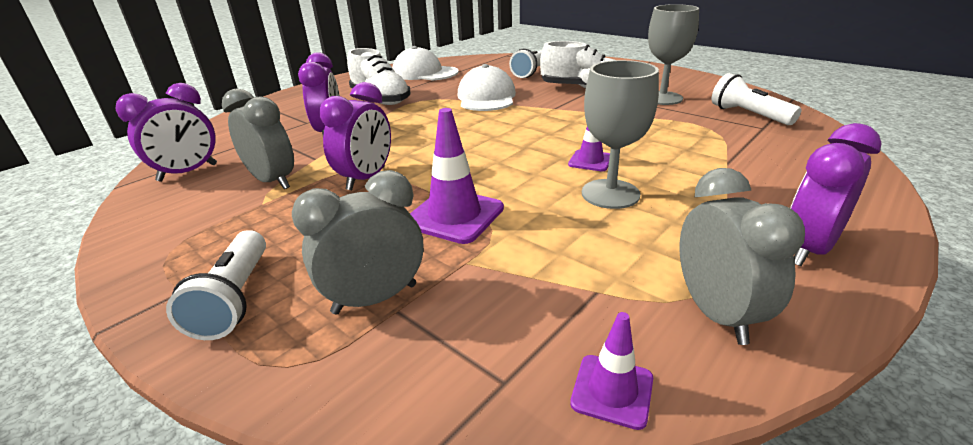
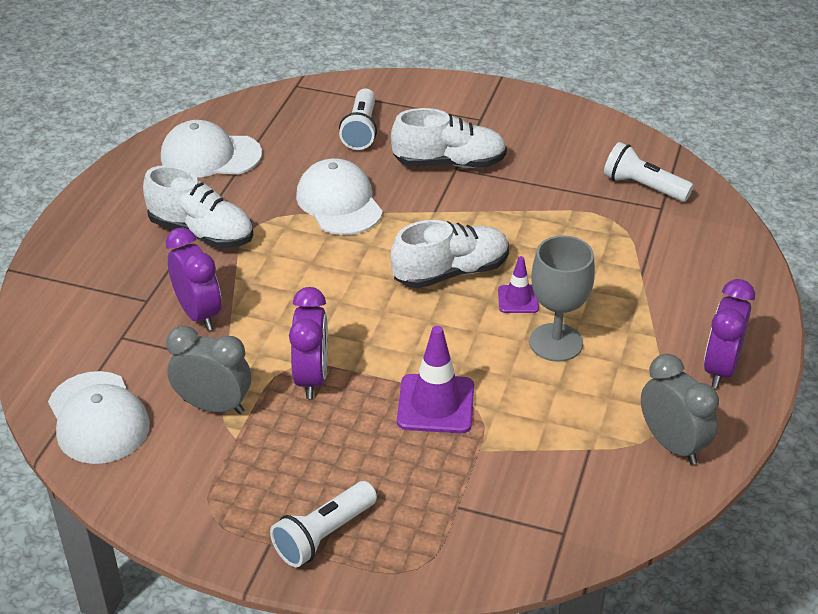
camera: 25 degrees left, 10 degrees up
purple clock [116,83,217,182] -> white cap [48,371,150,464]
white flashlight [166,230,266,340] -> white flashlight turned 75 degrees clockwise [270,481,377,567]
grey clock [292,170,423,315] -> none
purple traffic cone [570,312,653,430] -> none
grey goblet [648,4,699,105] -> none
none -> white shoe [390,220,509,288]

